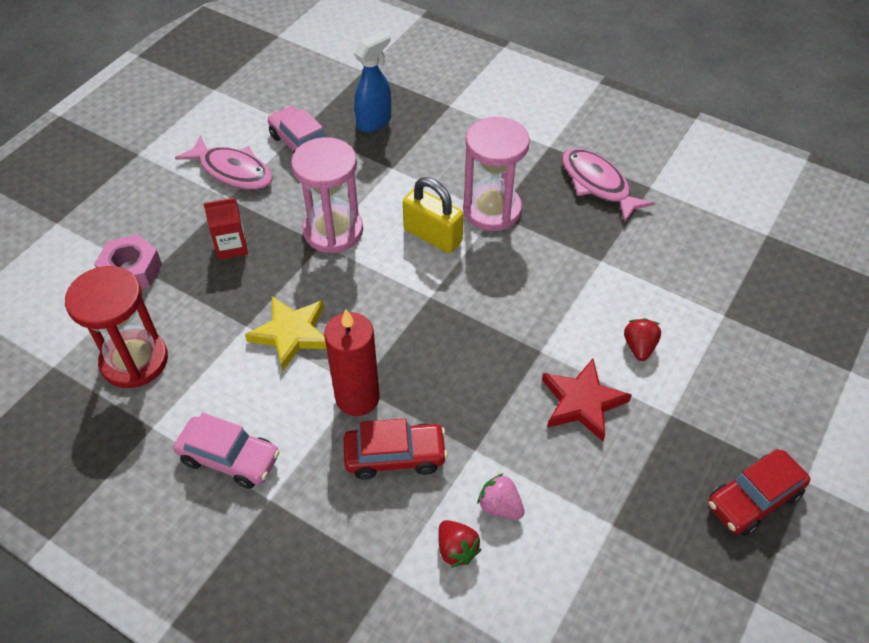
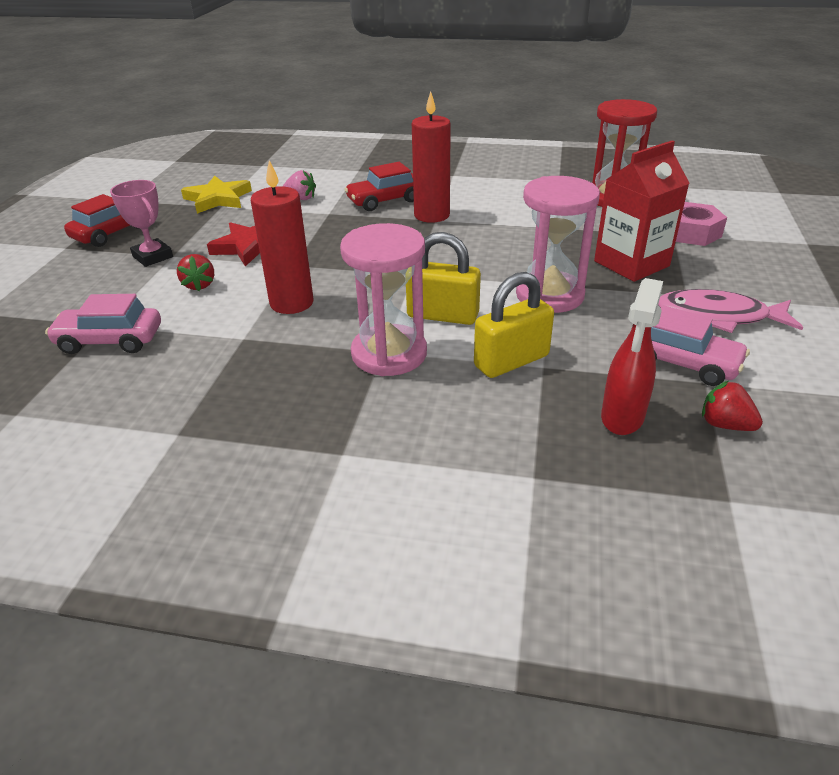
camera: 160 degrees right, 15 degrees down
pink car [174,413,280,489] -> pink car moved to [45,294,161,354]
red carton [203,198,248,260] -> red carton [594,140,690,282], size x1.72
yellow star [245,296,327,371] -> yellow star moved to [181,176,252,214]
blue spray bottle [354,31,391,132] -> red spray bottle [601,278,663,435]
red strawberry [438,520,481,568] -> red strawberry moved to [702,381,763,431]
pink fish [562,148,655,222] -> none
none -> pink trophy [110,180,173,267]
none -> red candle [251,160,313,314]
none -> yellow padlock [474,272,554,378]

